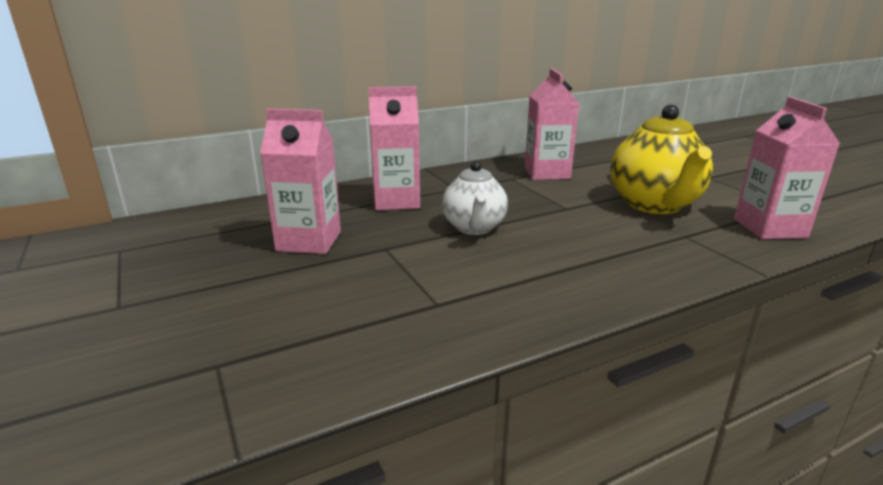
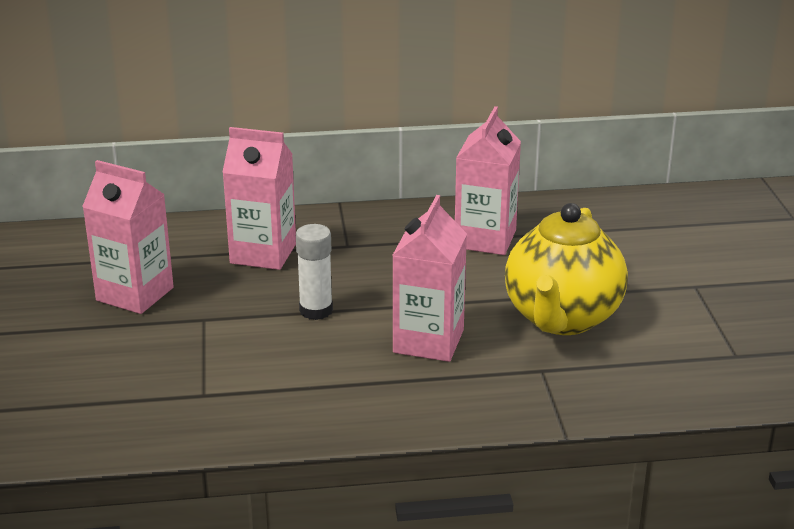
camera: 20 degrees right, 5 degrees up
white teapot [442,161,508,235] -> white glue stick [296,224,333,320]
pink carton [734,97,840,239] -> pink carton moved to [392,195,467,362]

